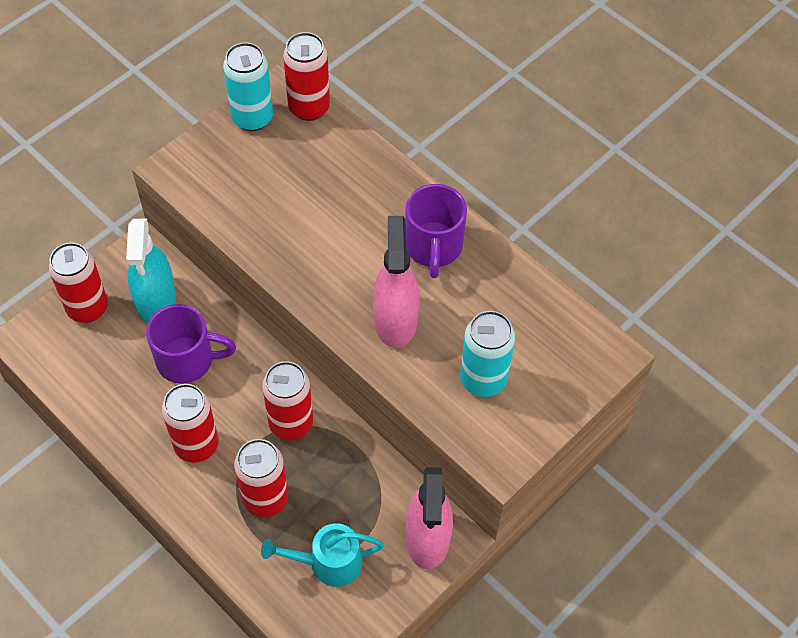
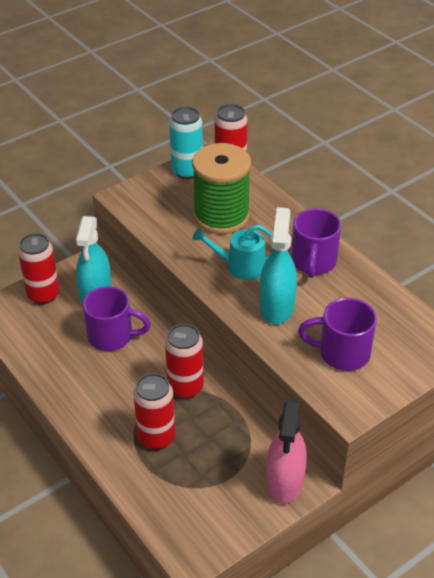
camera: 10 degrees right, 15 degrees down
red can [162,384,219,463] -> none
turquoise watering can [261,523,384,587] -> turquoise watering can moved to [193,225,272,280]
pink spray bottle [373,216,420,348] -> turquoise spray bottle [259,207,297,324]
turquoise can [460,311,515,397] -> purple mug [298,298,377,371]
none -> green spool [192,143,251,234]

